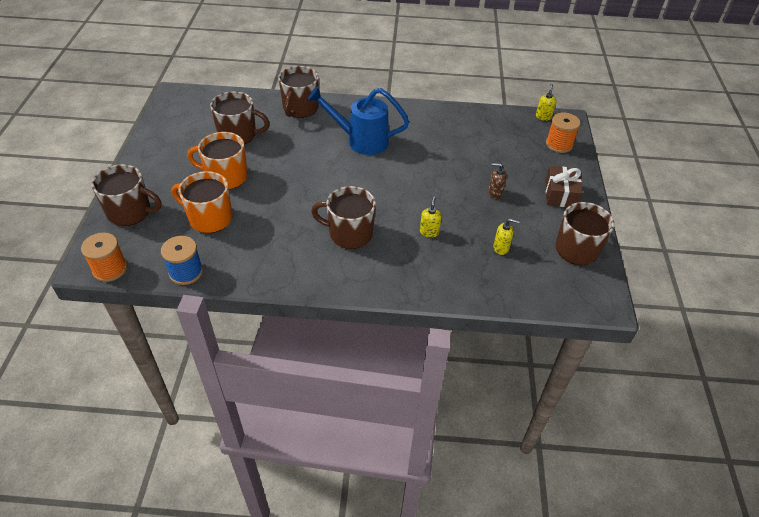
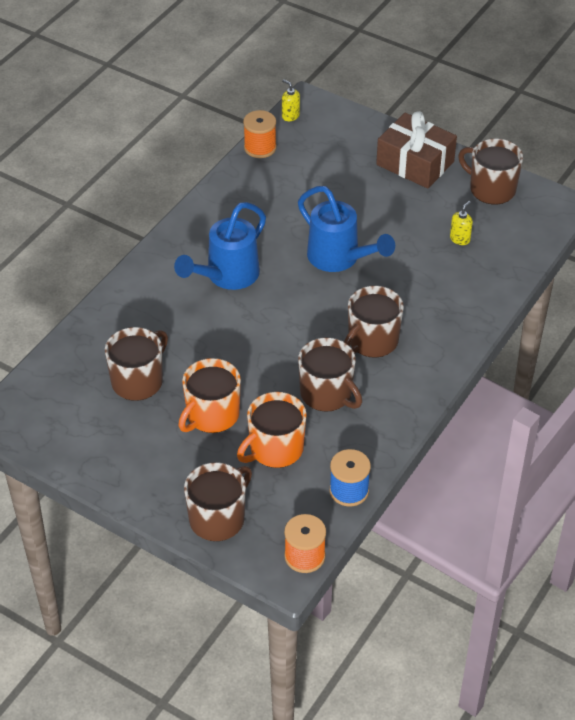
camera: 60 degrees left, 0 degrees up
brown mug [278,66,319,118] -> brown mug moved to [298,338,362,412]
yellow soap dispenser [420,196,442,238] -> none
brown soap dispenser [488,163,507,199] -> none
brown gift [545,166,582,207] -> brown gift [376,111,457,189], size x1.51
orange spool [546,113,580,153] -> orange spool moved to [243,110,277,158]
none -> blue watering can [298,186,395,272]

